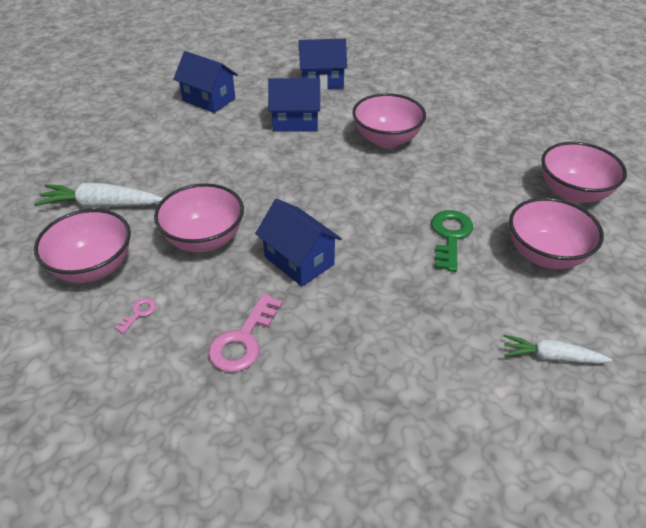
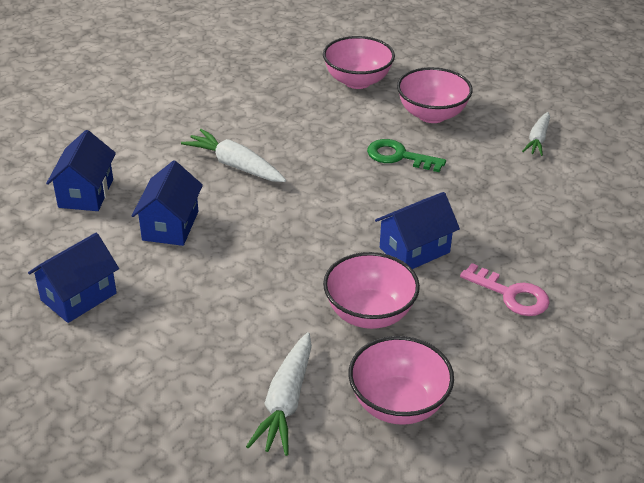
camera: 80 degrees left, 5 degrees down
pink key [115,298,156,334] -> none
pink bowl [352,93,426,148] -> white carrot [181,129,286,182]

